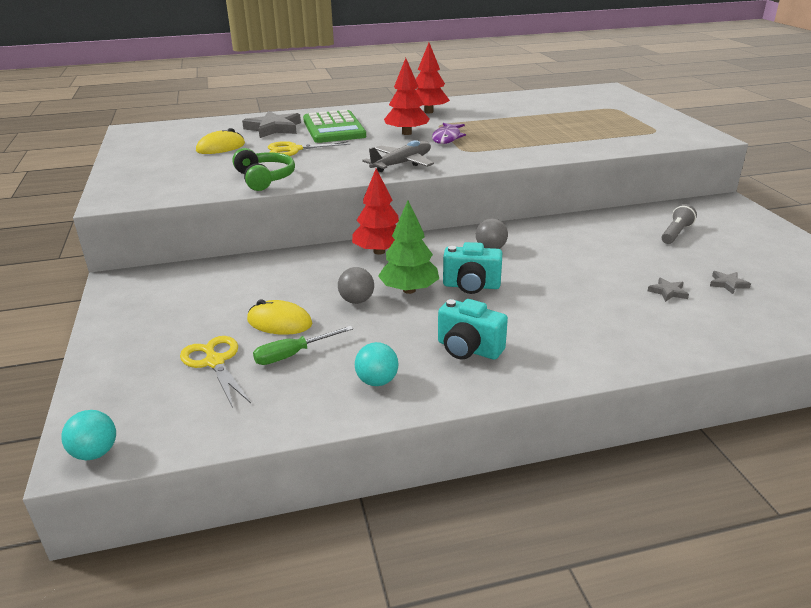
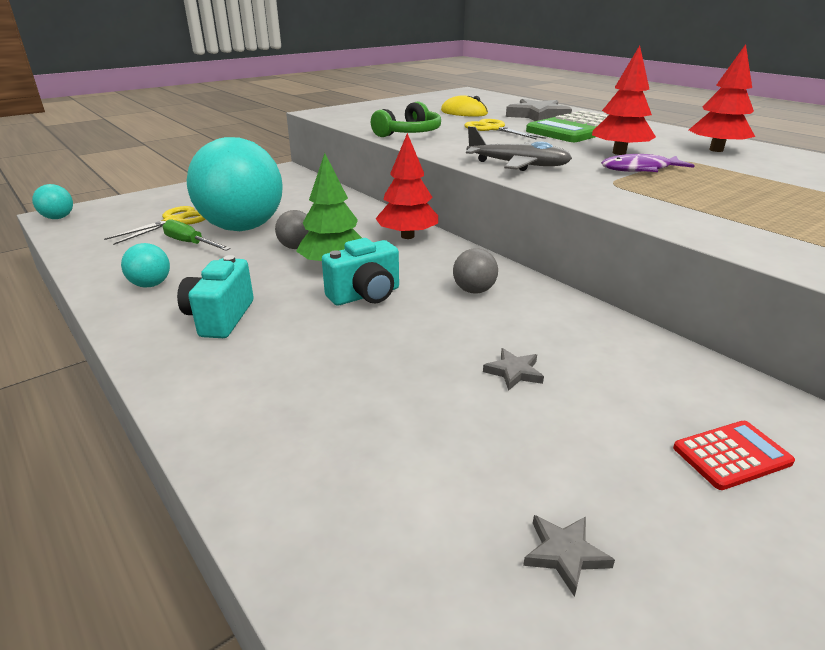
camera: 65 degrees right, 0 degrees up
yellow mouse [247,299,312,335] -> turquoise ball [187,137,282,231]
turquoise camera [443,242,502,294] -> turquoise camera turned 105 degrees counterclockwise [322,238,399,305]
grey star [648,277,689,302] -> grey star moved to [483,348,544,391]
grey flashlight [661,204,697,244] -> red calculator [673,421,795,490]

